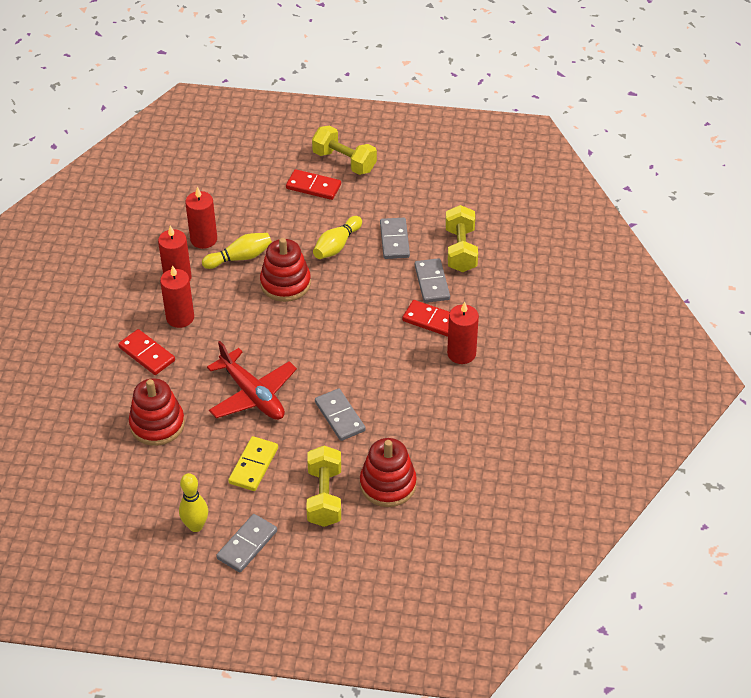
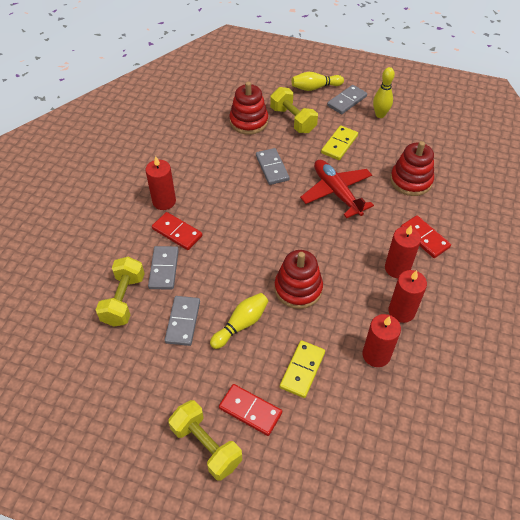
camera: 170 degrees left, 5 degrees up
yellow bowling pin [202,233,272,269] -> yellow bowling pin moved to [291,72,344,91]
yellow dumbbell [307,446,341,527] -> yellow dumbbell turned 45 degrees counterclockwise [270,87,318,133]
none -> yellow domino [280,340,325,398]

